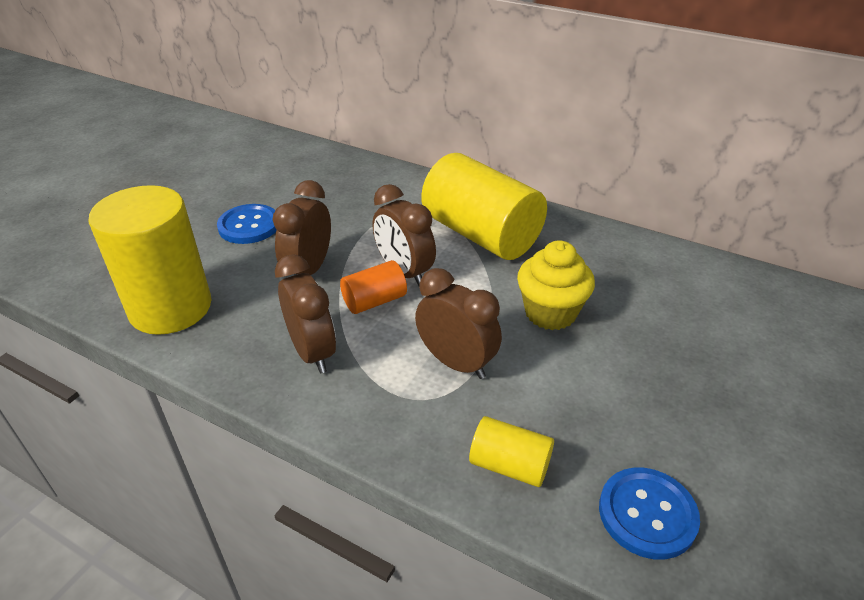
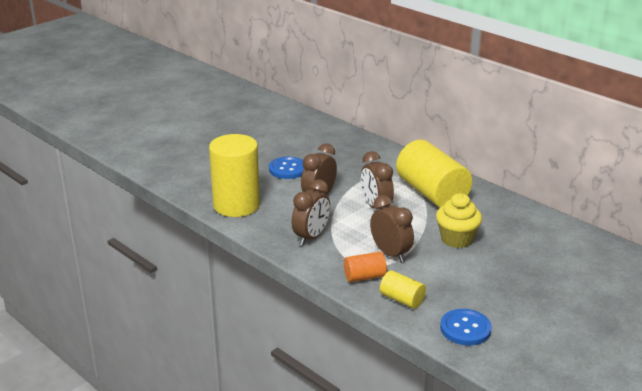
camera: 15 degrees right, 10 degrees down
brown clock [275,254,336,373] -> brown clock turned 45 degrees clockwise [292,179,330,246]
orange cylinder [340,260,407,314] -> orange cylinder moved to [344,252,387,282]

